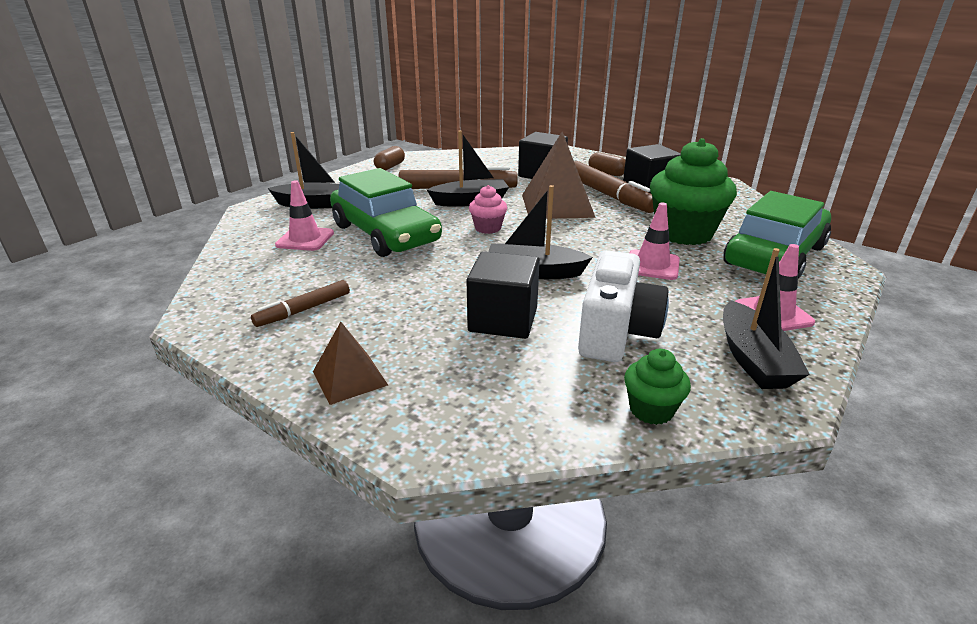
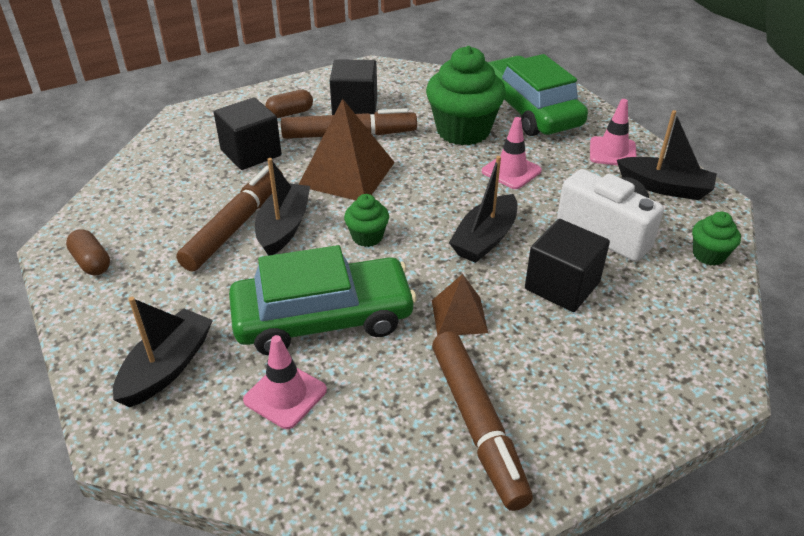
camera: 65 degrees left, 10 degrees up
brown marker [251,280,350,327] -> brown marker [432,332,533,511], size x1.76
brown pyramid [313,322,388,405] -> brown pyramid moved to [432,274,488,336]
pink cupcake [469,185,507,234] -> green cupcake [344,194,389,247]

